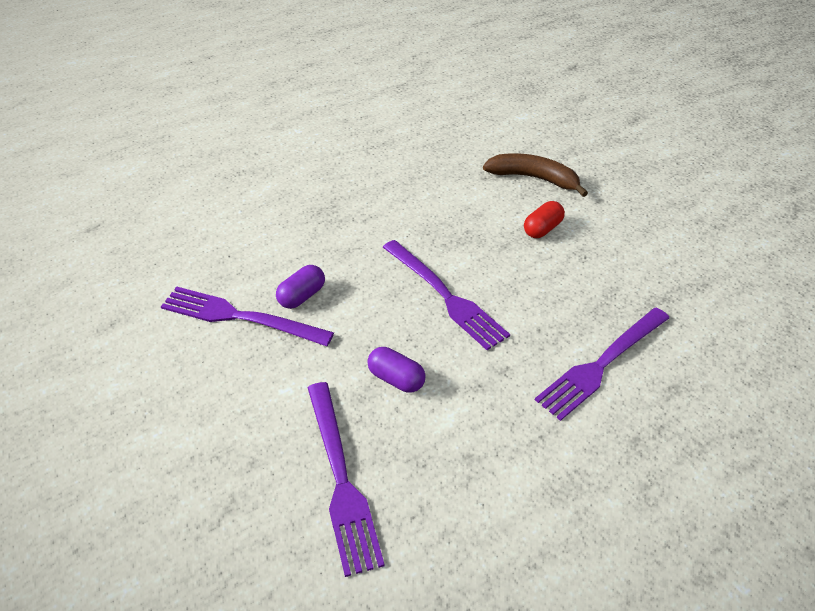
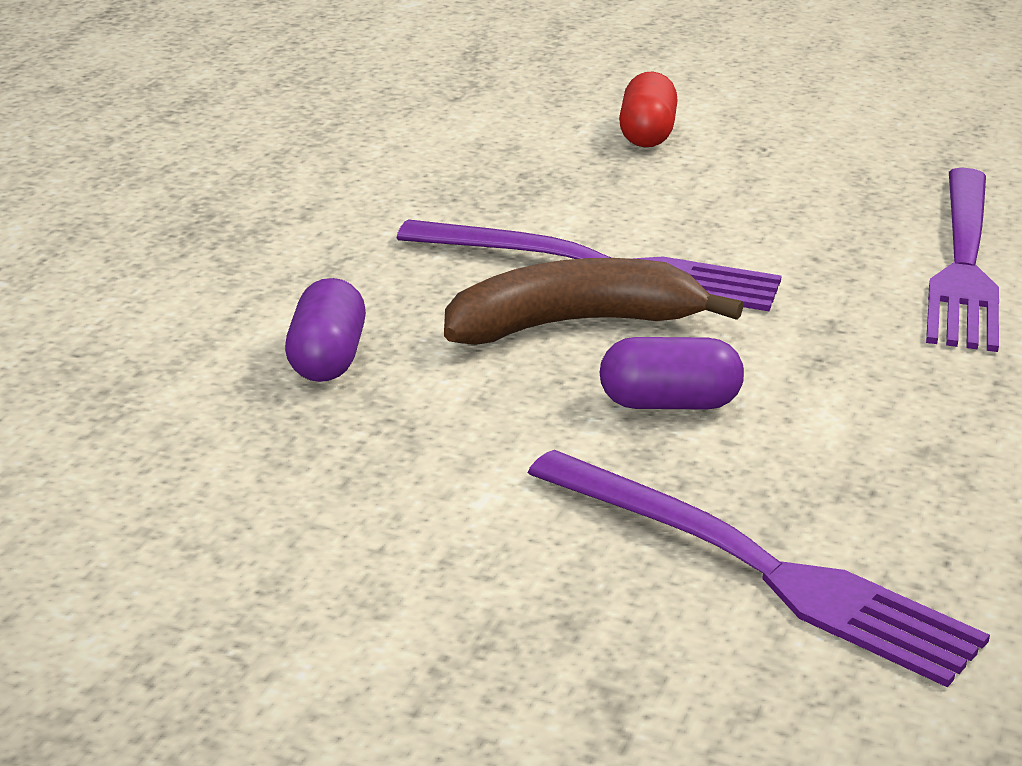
camera: 35 degrees left, 15 degrees down
purple fork [161,287,334,346] -> none
brown banana [483,153,588,197] -> brown banana moved to [444,258,743,345]

